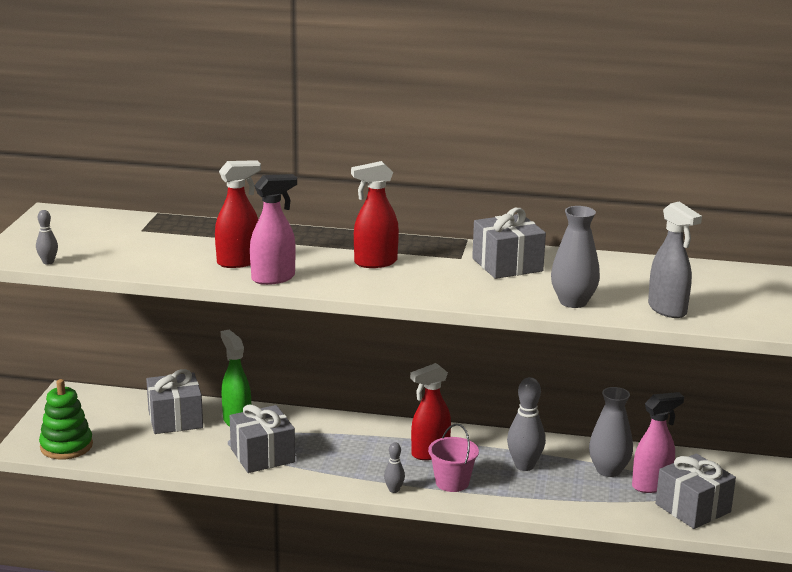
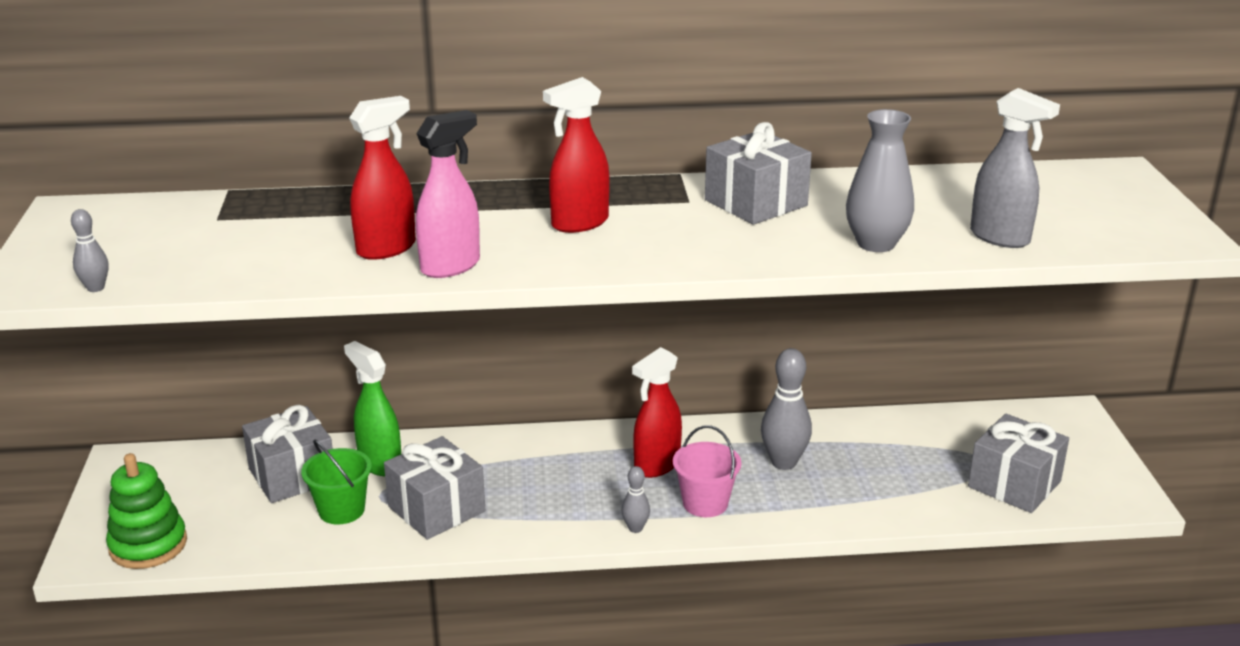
camera: 15 degrees left, 5 degrees up
grey vase [589,387,633,477] -> none
pink spray bottle [632,392,684,493] -> none
none -> green bucket [301,440,372,524]

